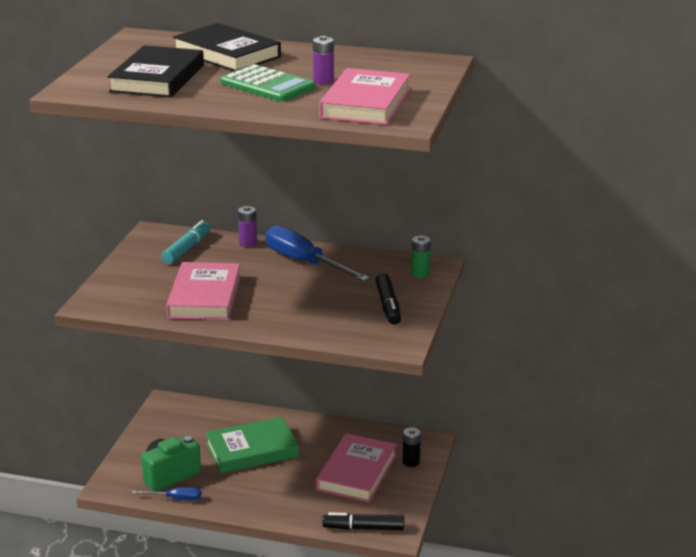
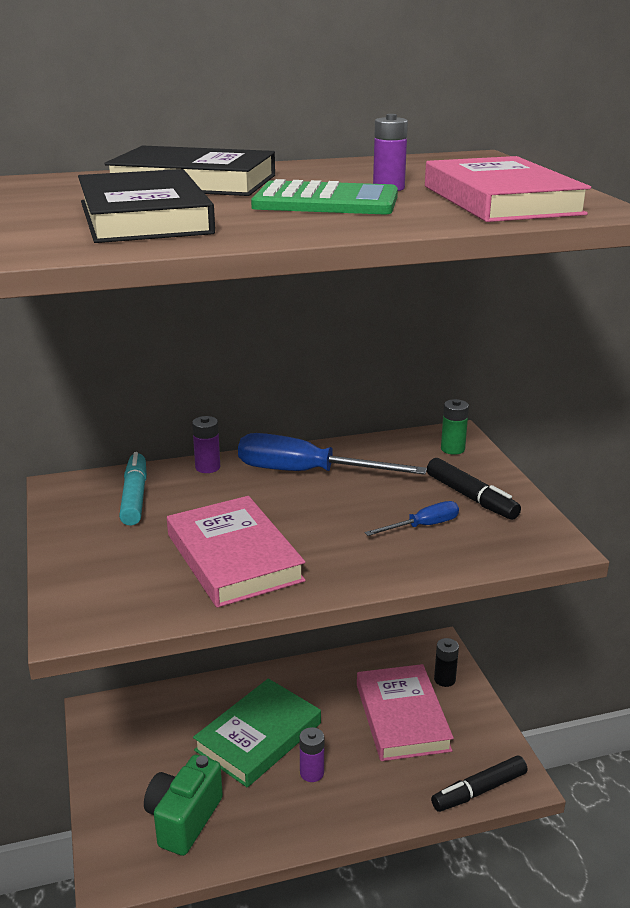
camera: 30 degrees left, 0 degrees up
blue screwdriver [132,487,201,500] -> blue screwdriver moved to [365,501,459,536]
none -> purple battery [300,727,324,782]

